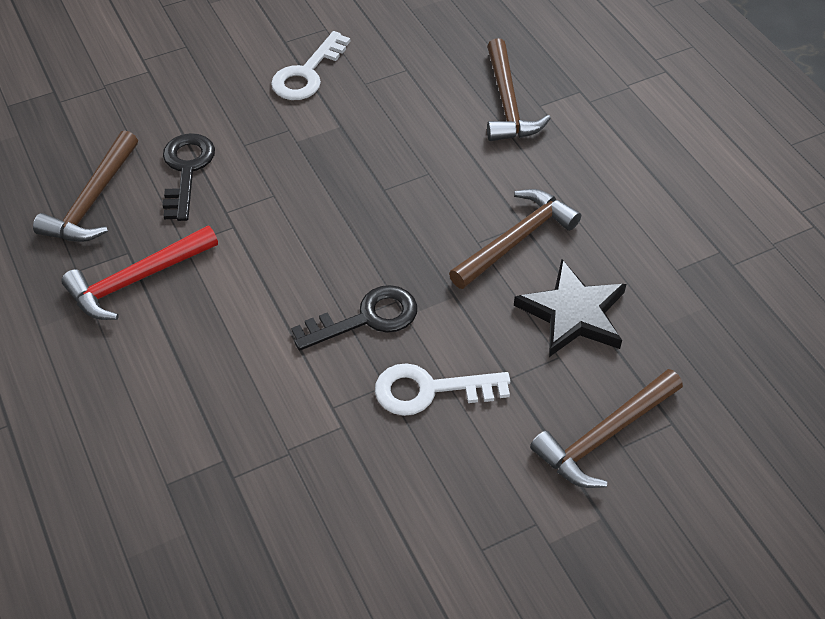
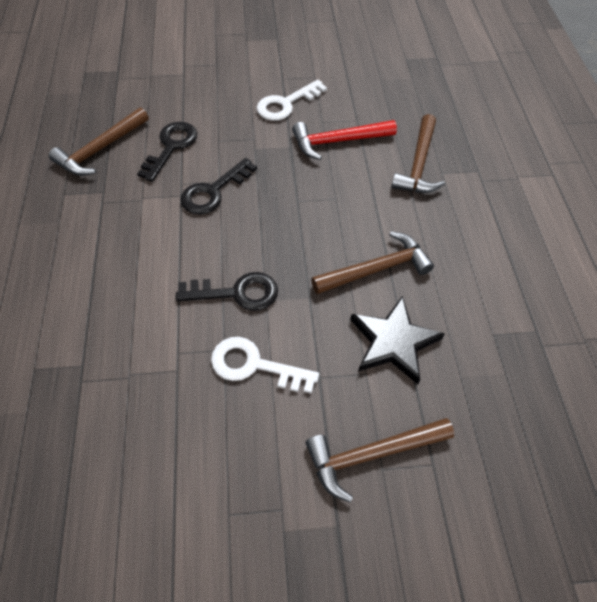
camera: 20 degrees right, 5 degrees up
red hammer [61,226,218,320] -> red hammer moved to [292,120,397,160]
none -> black key [180,158,257,215]

